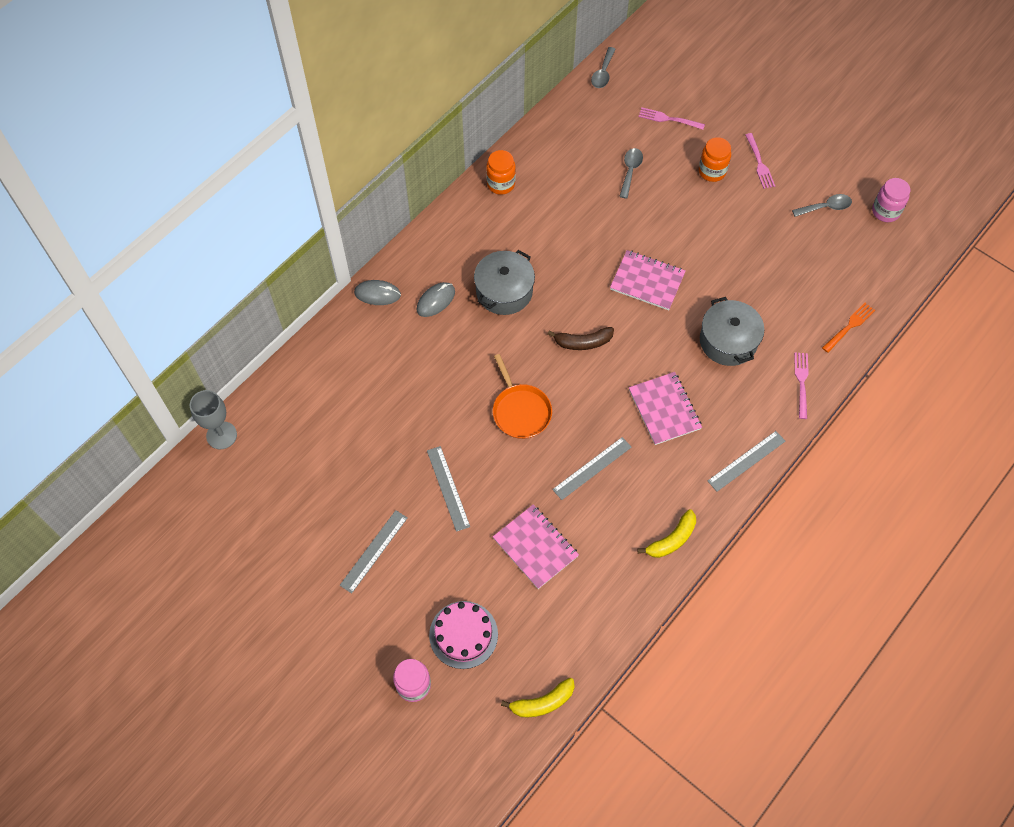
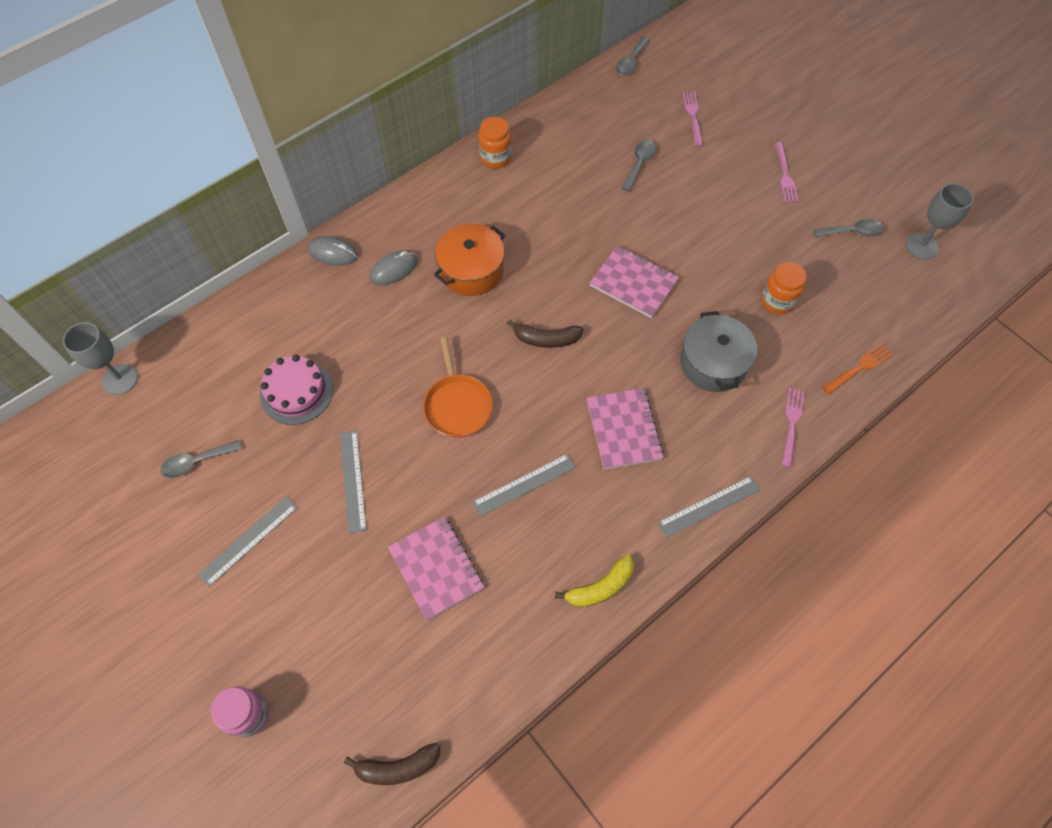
camera: 10 degrees right, 0 degrees up
pink cake [429,601,498,669] -> pink cake moved to [260,355,333,425]
grey pot [474,250,535,315] -> orange pot [434,223,505,296]
yellow banana [501,678,575,717] -> brown banana [344,742,441,785]
pink fork [639,107,705,130] -> pink fork turned 60 degrees clockwise [682,91,703,146]
orange jar [699,137,731,182] -> orange jar moved to [761,262,806,314]
pink jar [872,178,910,222] -> grey goblet [906,183,974,259]
none -> grey spoon [161,440,242,478]

